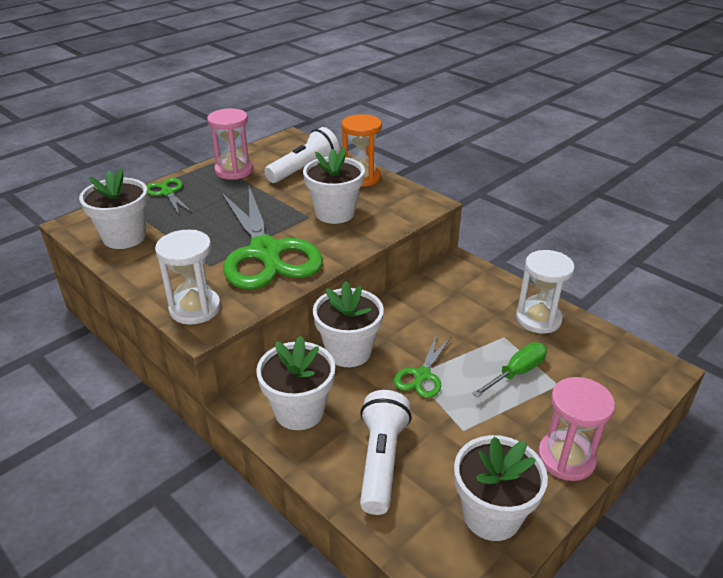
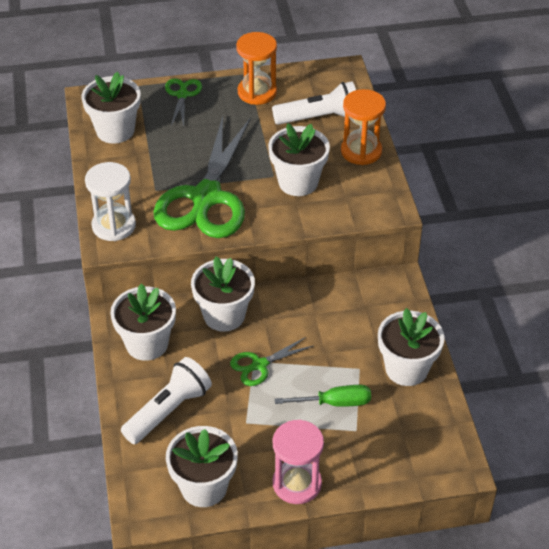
camera: 35 degrees right, 10 degrees up
pink hourglass [207,108,253,180] -> orange hourglass [236,32,277,105]
white hourglass [516,250,575,334] -> white flower pot [378,308,444,386]

